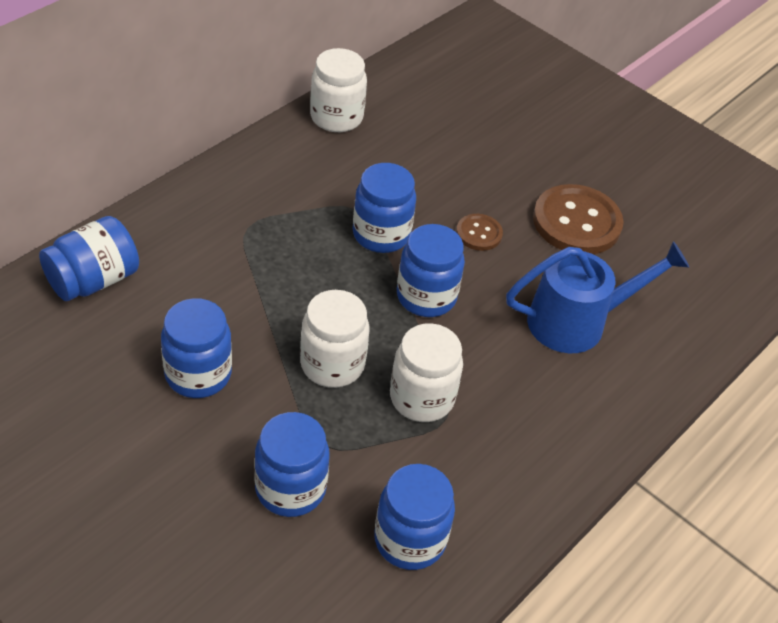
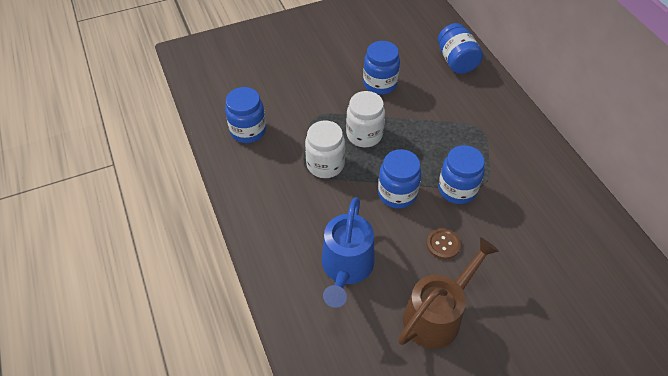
camera: 120 degrees right, 5 degrees up
blue jar [254,412,330,517] -> none
white jar [310,48,367,132] -> none
brown button [533,184,624,254] -> brown watering can [398,237,499,349]

